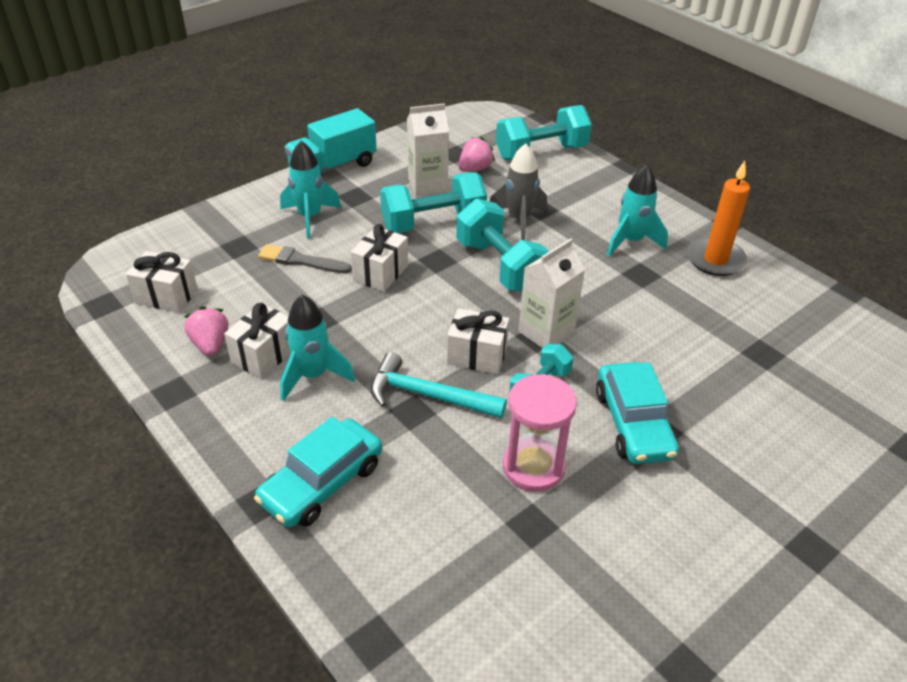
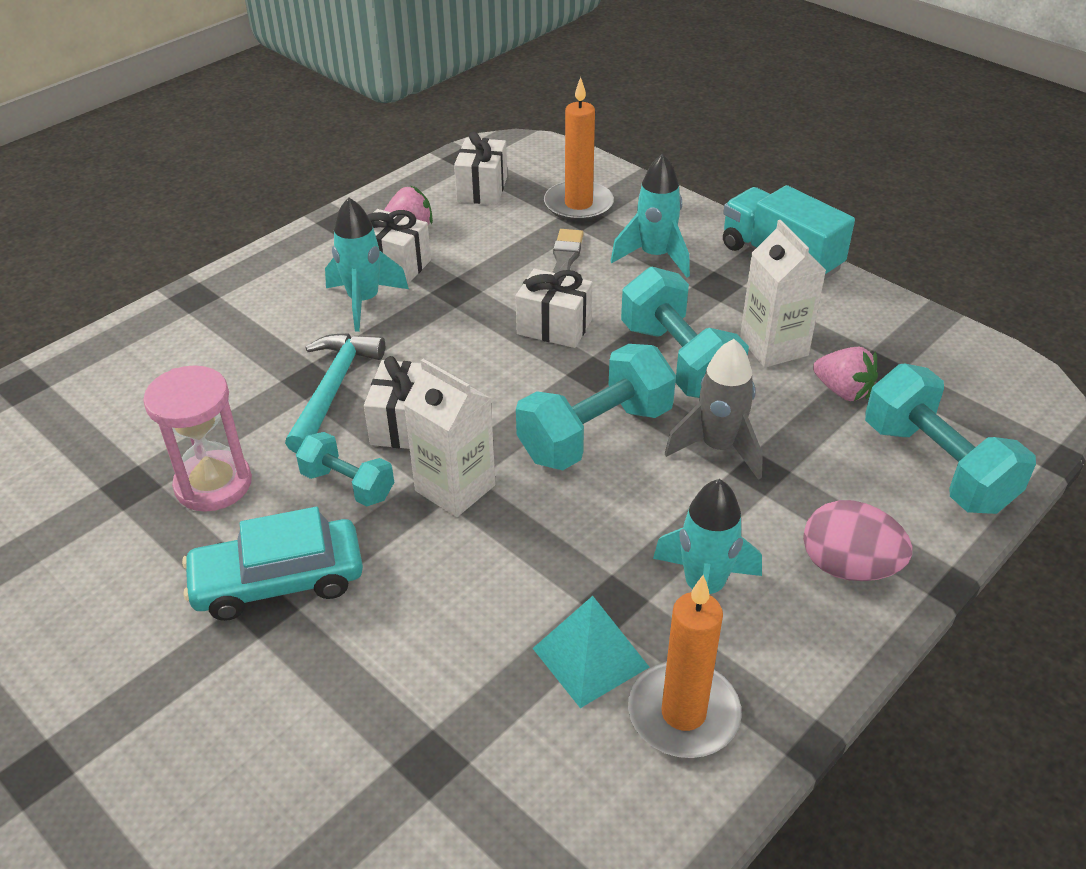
camera: 85 degrees right, 0 degrees up
turquoise car [254,416,382,527] -> none
none -> turquoise pyramid [532,596,649,708]
none -> orange candle [544,77,614,222]
none -> pink egg [803,500,912,581]

